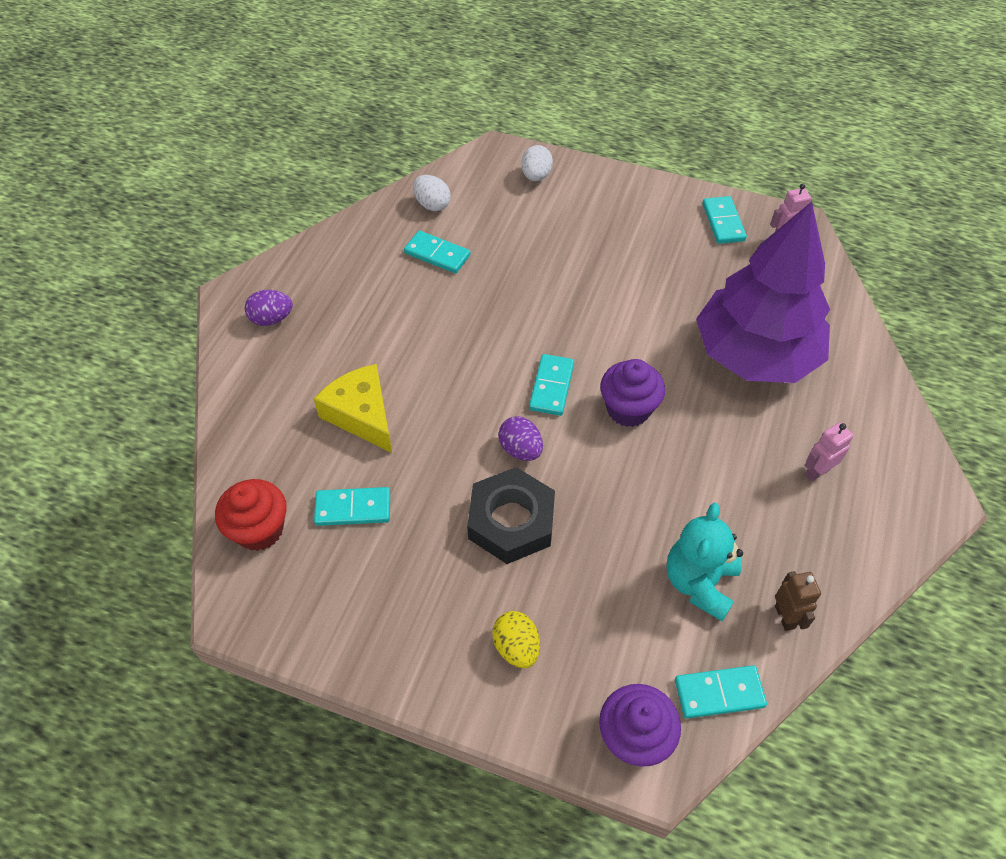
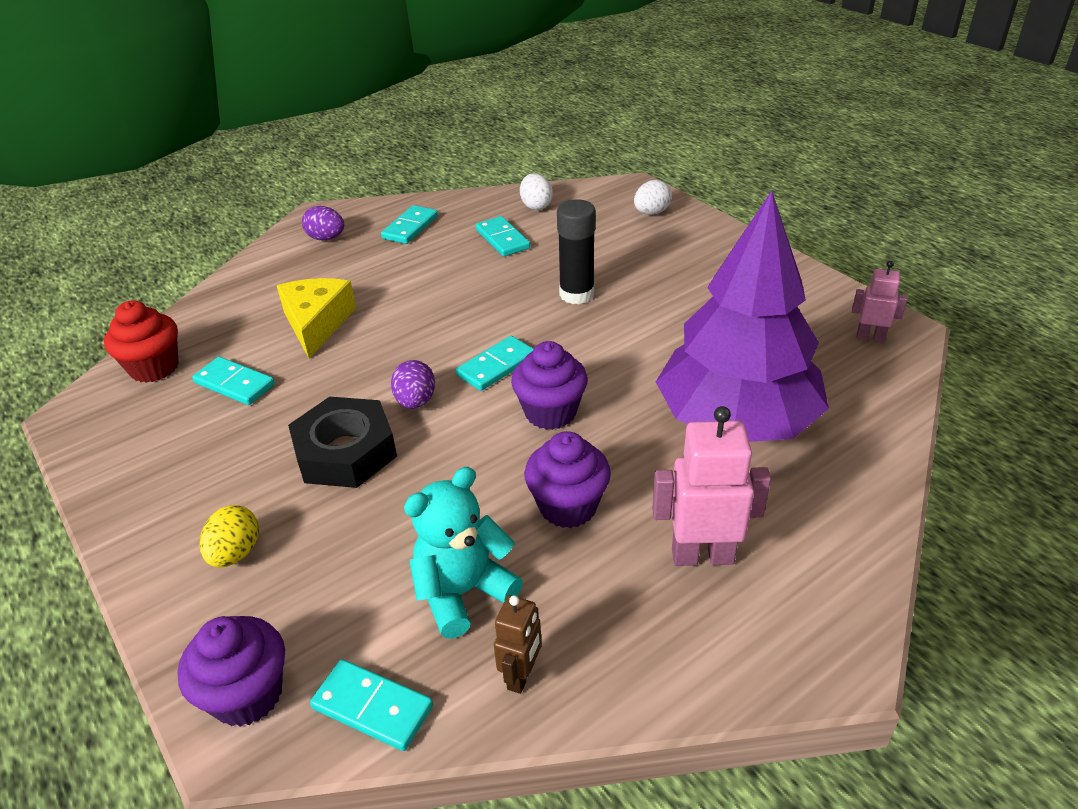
camera: 35 degrees right, 15 degrees down
turquoise domino [702,196,747,244] -> turquoise domino moved to [381,205,438,244]
pink robot [804,422,854,482] -> pink robot [652,406,771,566], size x1.72
none -> purple cupcake [524,431,611,528]
none -> black glue stick [557,199,596,304]

